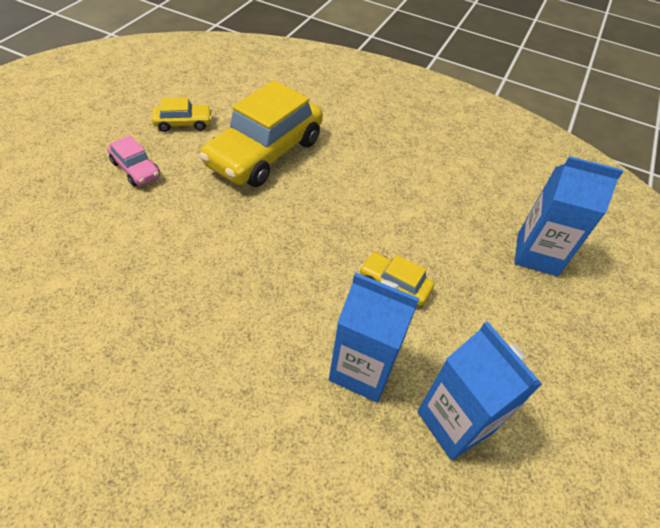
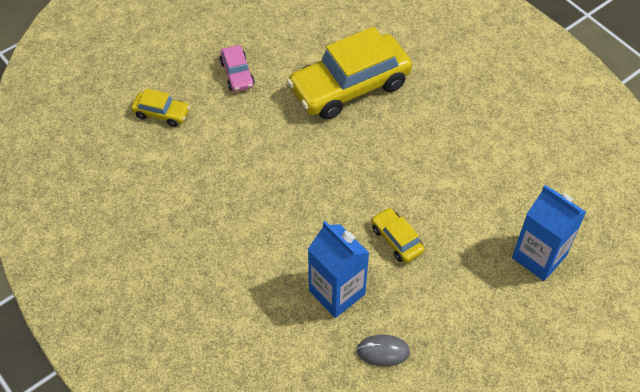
camera: 30 degrees right, 5 degrees up
yellow car [152,97,212,132] -> yellow car moved to [131,88,190,127]
blue carton [417,321,542,460] -> grey mouse [356,335,410,367]

